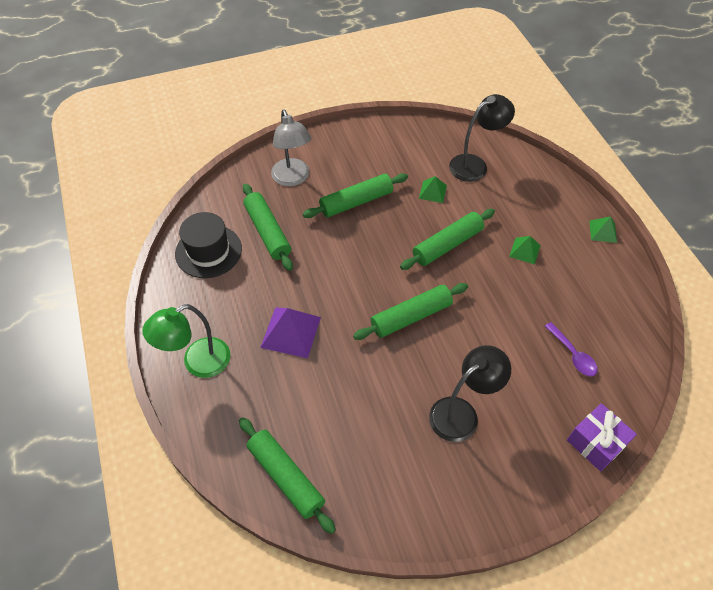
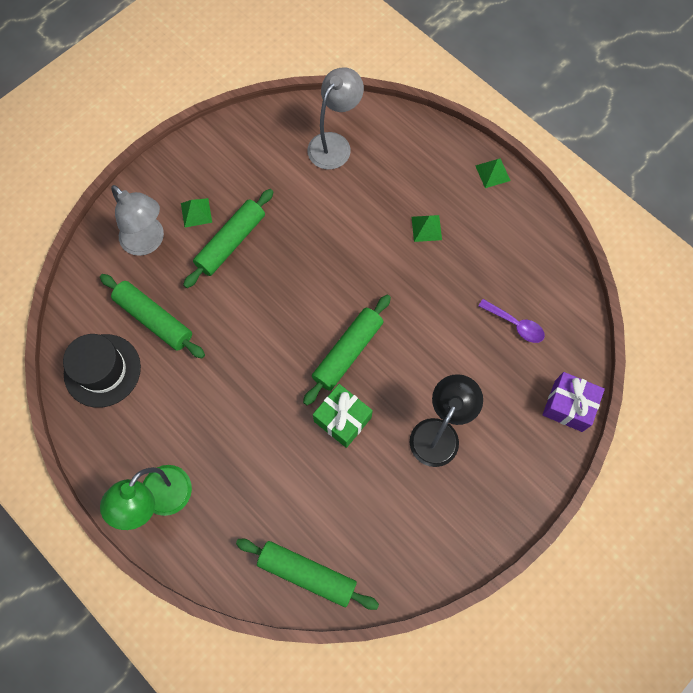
camera: 25 degrees left, 15 degrees up
purple pyramid [260,307,321,358] -> none
green rolling pin [400,209,495,270] -> none
green pyramid [419,176,447,203] -> green pyramid moved to [181,198,212,228]
black lamp [449,94,515,182] -> grey lamp [307,67,364,170]
none -> green gift [313,384,373,448]

